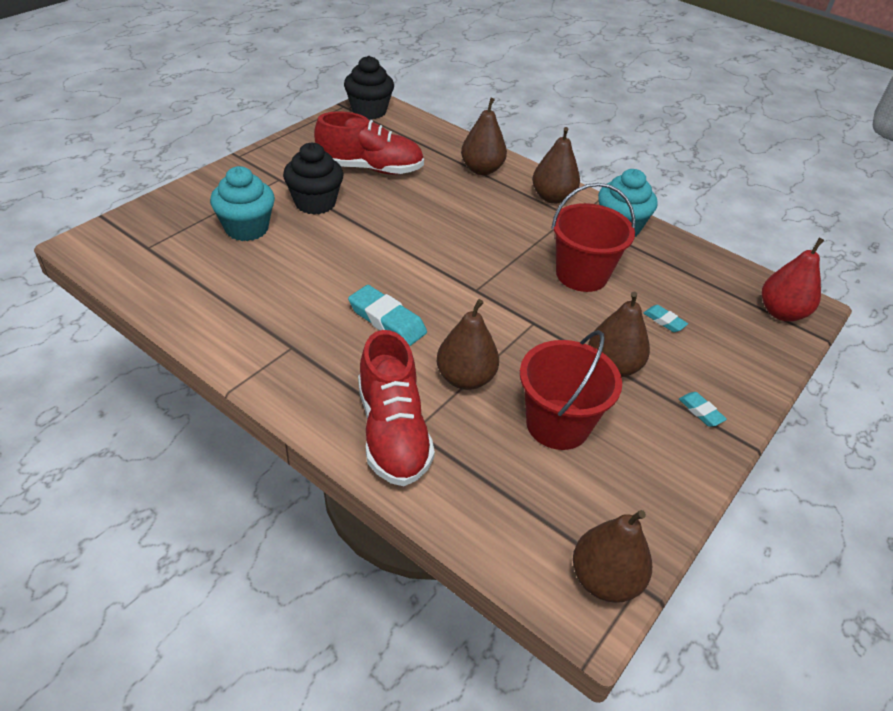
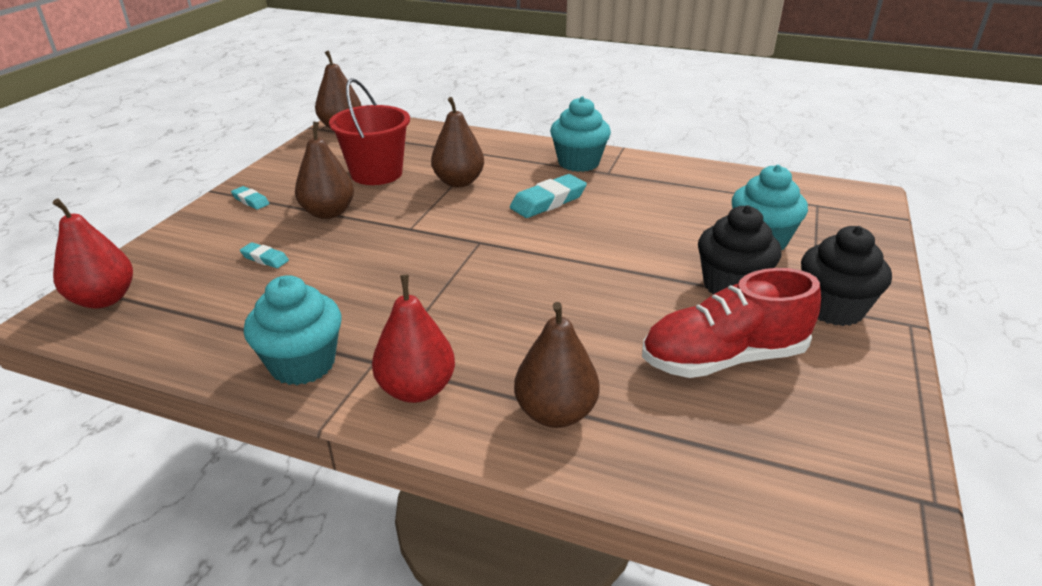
camera: 165 degrees right, 10 degrees down
black cupcake [344,56,394,120] -> black cupcake moved to [801,226,892,326]
turquoise eraser [348,285,427,346] -> turquoise eraser turned 60 degrees counterclockwise [510,174,587,218]
red shoe [358,330,435,486] -> none
brown pear [532,127,580,204] -> red pear [372,275,455,403]
red bucket [551,183,635,292] -> none
none -> turquoise cupcake [550,96,611,172]

